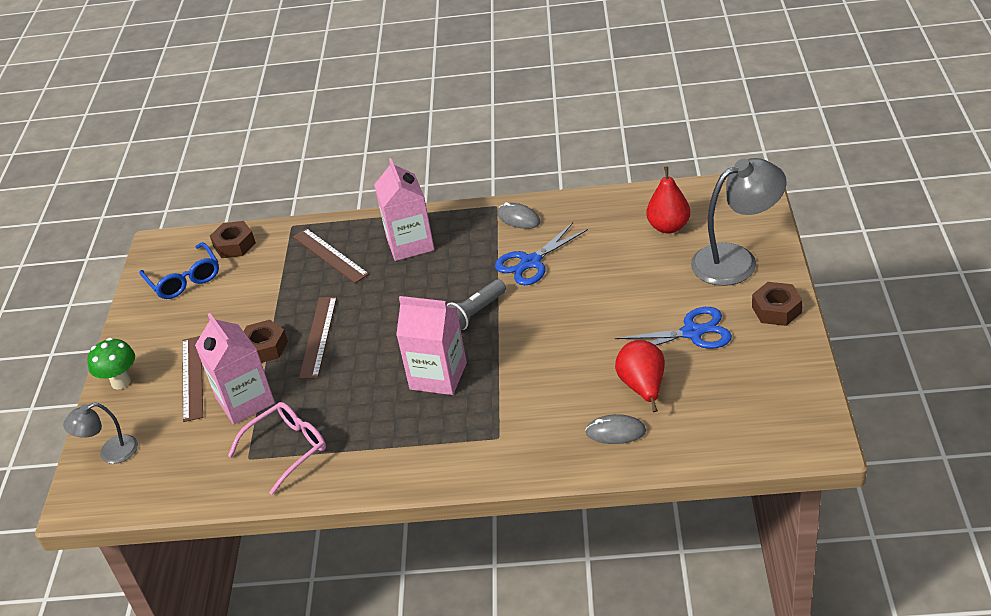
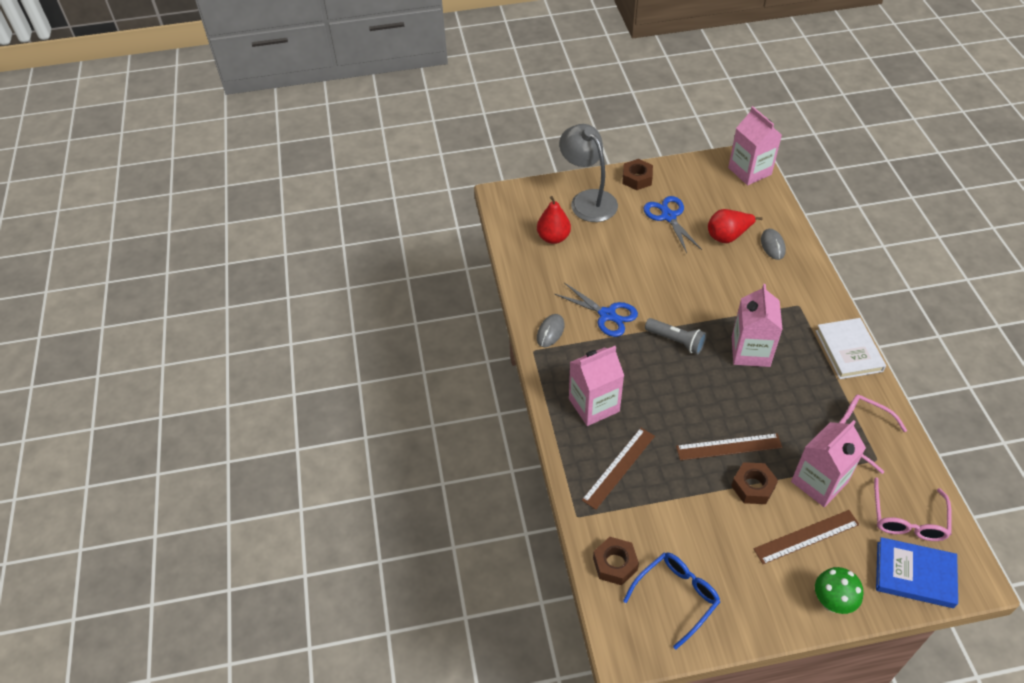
camera: 105 degrees left, 10 degrees up
grey lamp [63,403,138,464] -> blue book [876,537,958,608]
none -> pink carton [728,106,782,185]
none -> white book [816,318,886,379]
none -> pink glasses [874,477,952,541]

